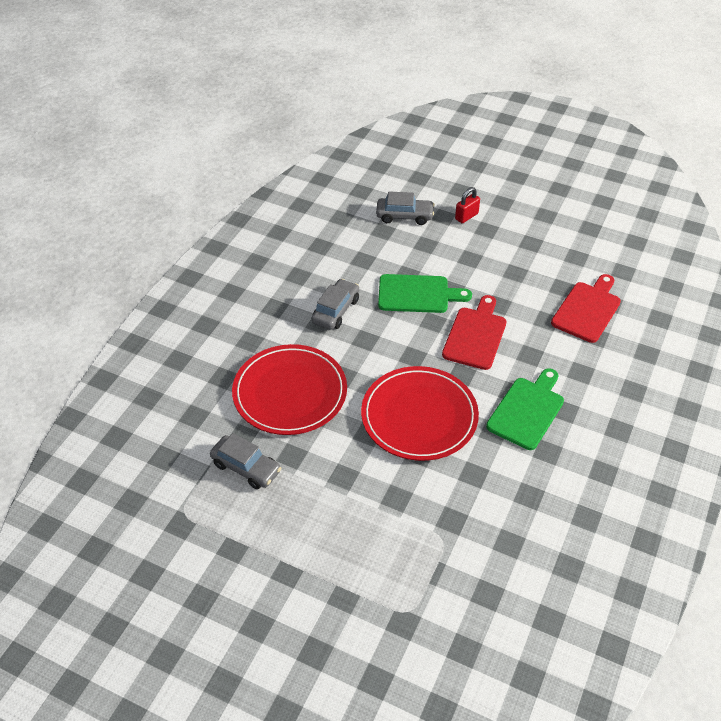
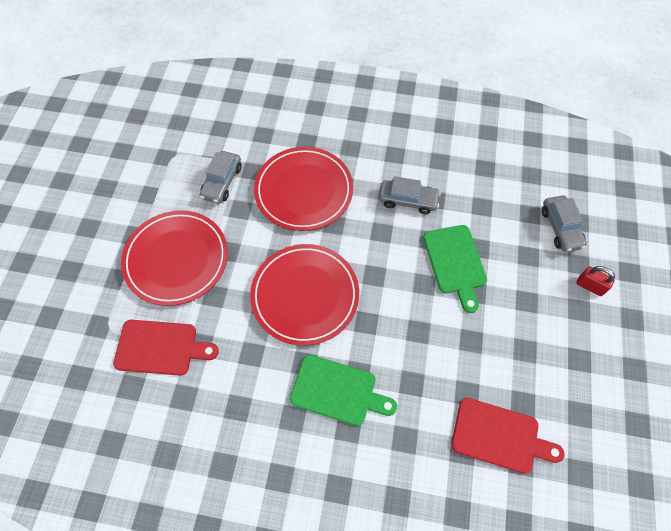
camera: 75 degrees right, 15 degrees up
red cutting board [442,295,507,370] -> red cutting board moved to [113,320,219,376]
none -> red plate [121,210,228,306]

